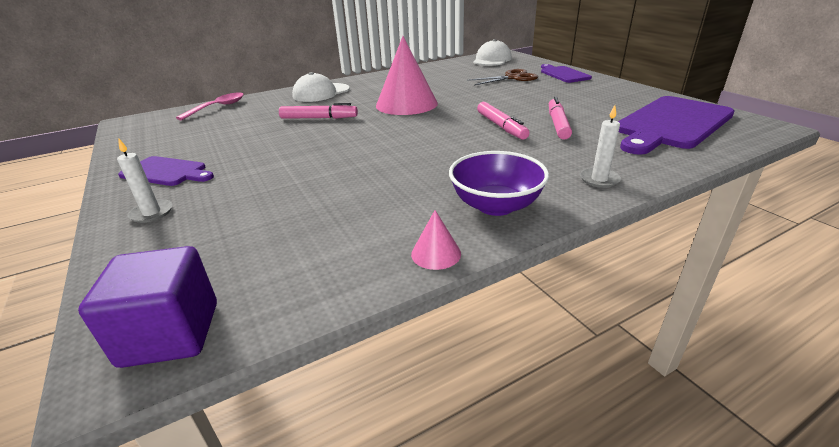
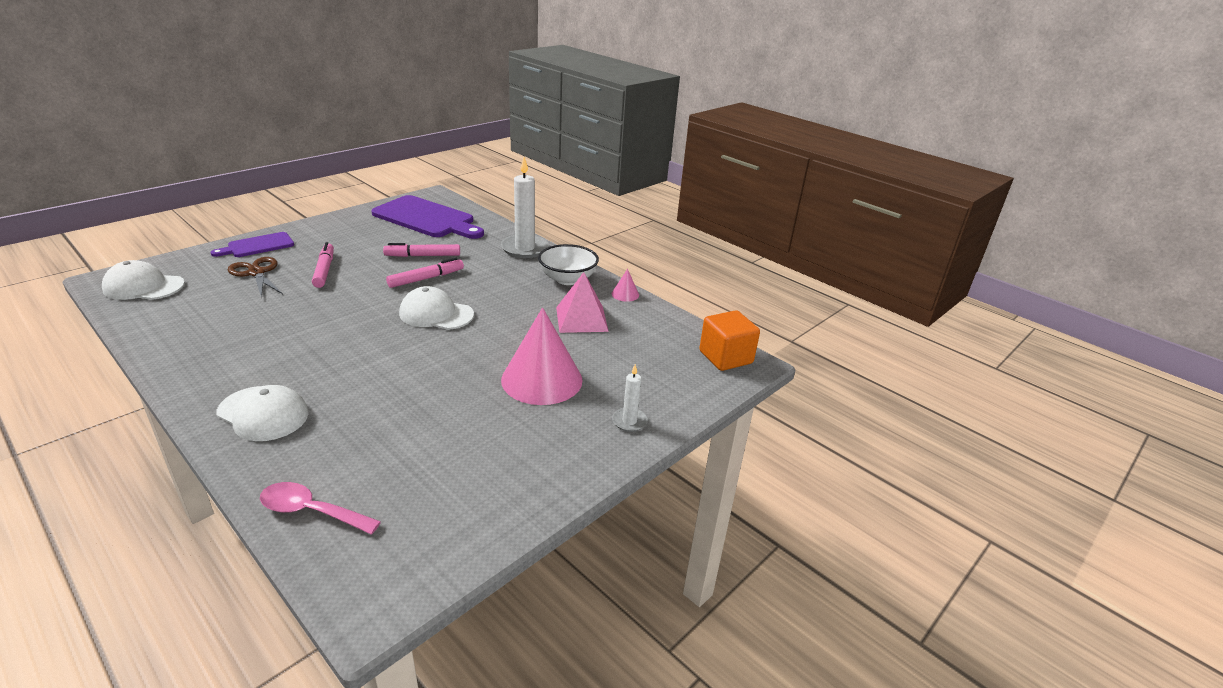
camera: 110 degrees left, 0 degrees up
purple cube [78,246,217,368] -> orange cube [700,310,760,371]
purple cutting board [118,156,214,186] -> none
pink marker [279,103,358,119] -> pink marker moved to [312,242,334,288]
pink cone [376,36,438,115] -> pink cone moved to [501,307,583,405]
purple bowl [449,151,549,216] -> white bowl [538,244,599,285]
white candle [580,105,621,188] -> white candle [501,157,549,258], size x1.93
none -> white cap [399,286,474,330]
none -> pink pyramid [556,272,609,333]

